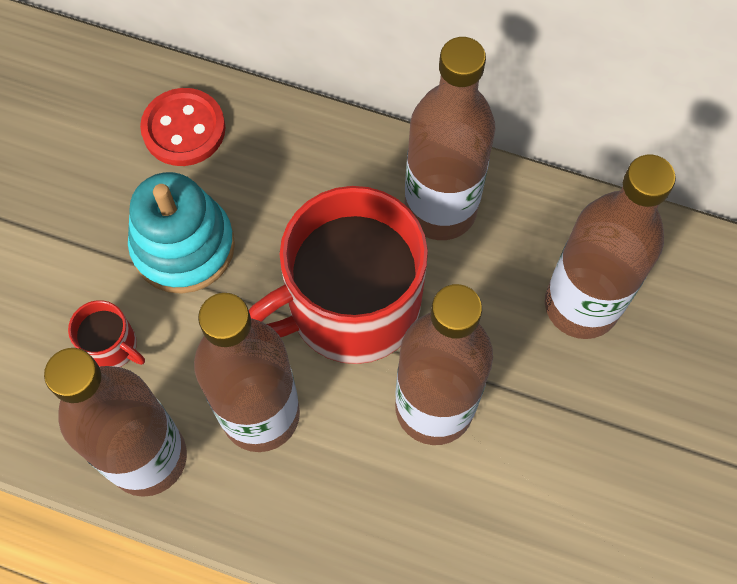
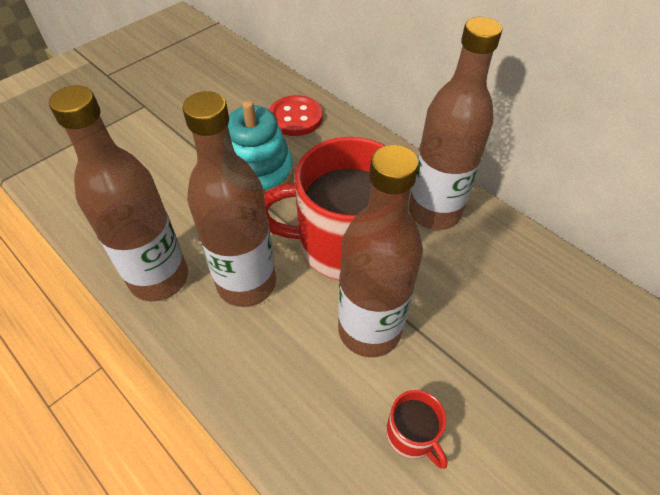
camera: 25 degrees right, 15 degrees down
red mug [68,300,145,367] -> red mug moved to [386,390,448,469]
brown bottle [545,155,676,339] -> none

